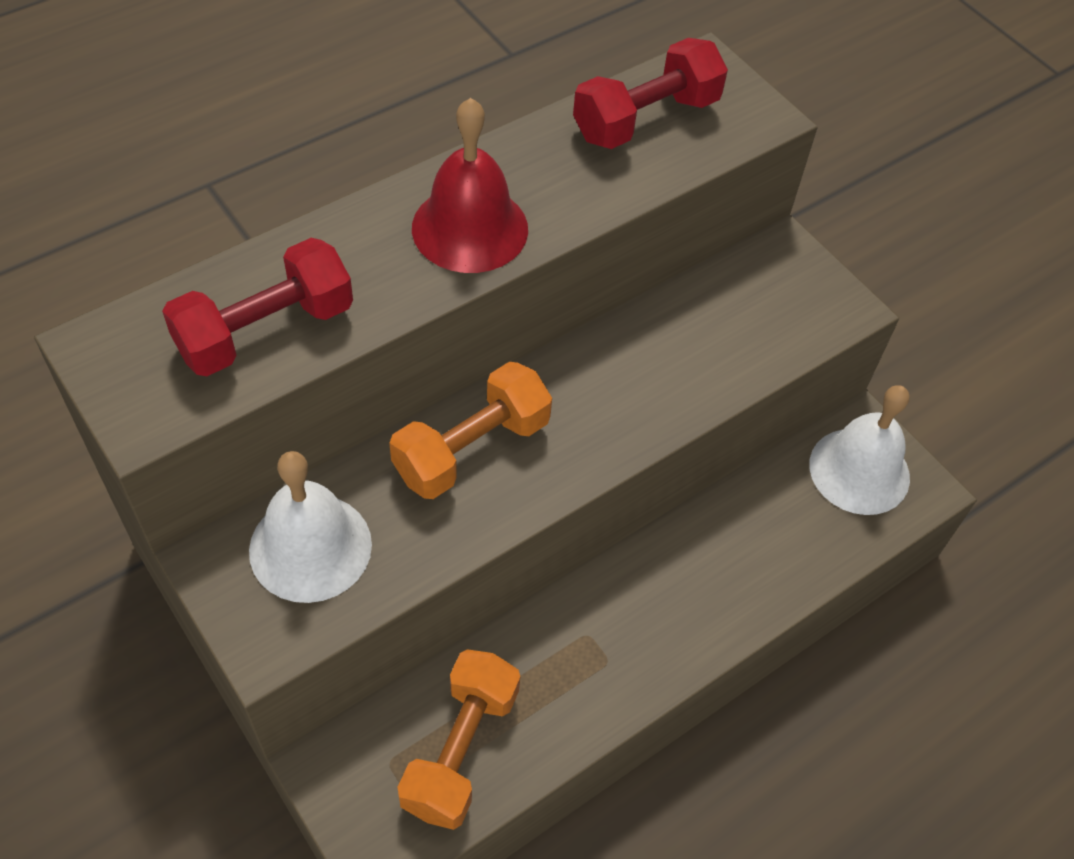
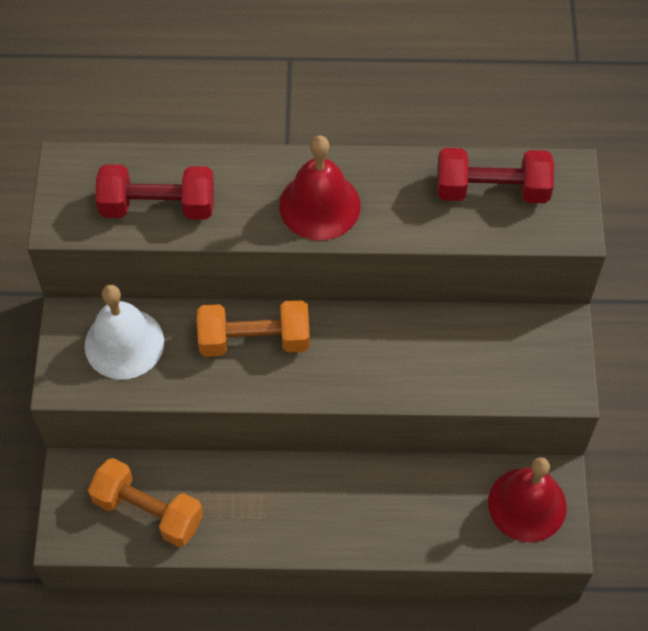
camera: 40 degrees right, 5 degrees up
orange dumbbell [398,649,520,830] -> orange dumbbell turned 60 degrees clockwise [88,458,203,547]
white bell [809,385,910,515] -> red bell [488,457,567,542]

